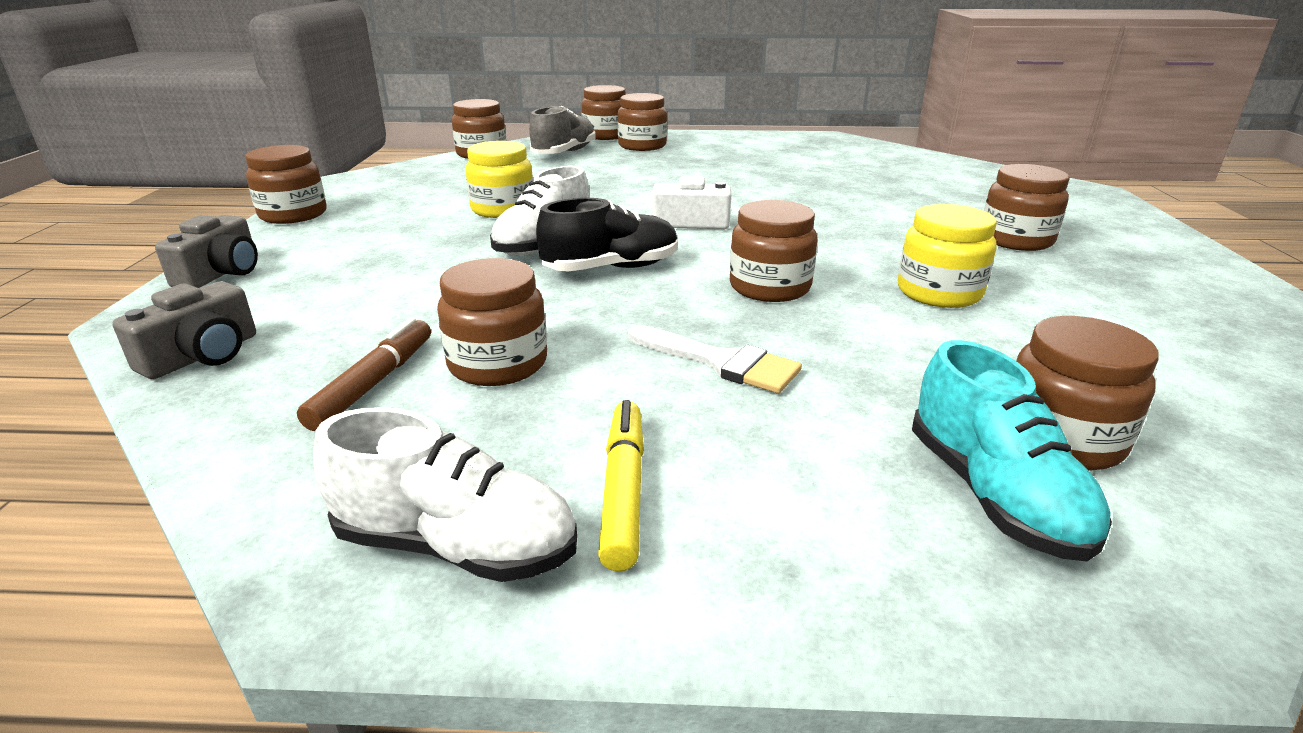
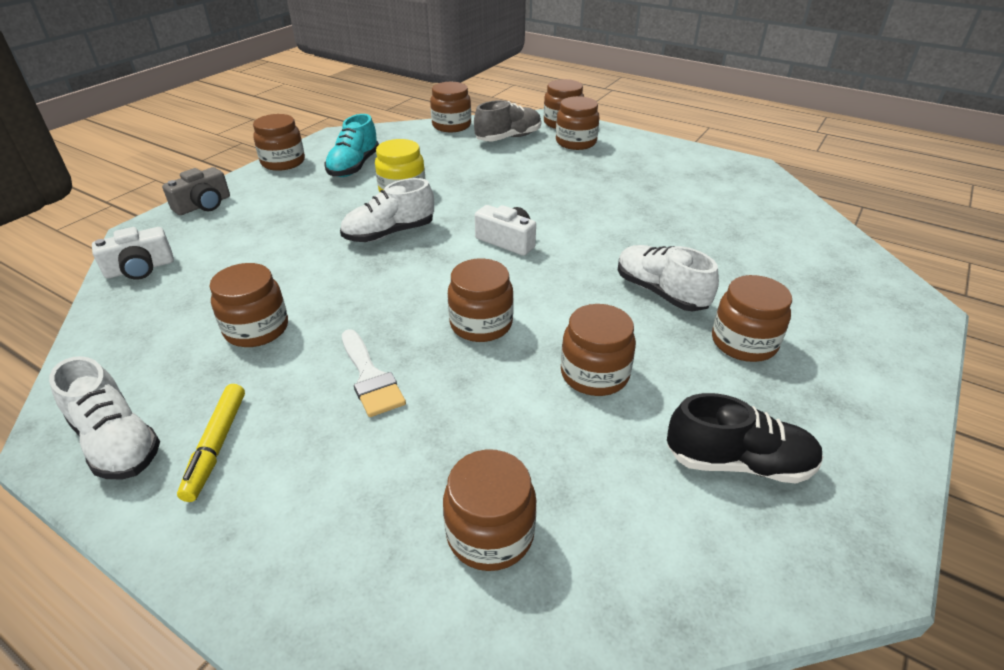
camera: 30 degrees right, 10 degrees up
grey camera [112,281,256,379] -> white camera [92,227,174,280]
brown marker [297,317,431,431] -> none
black shoe [536,198,678,272] -> black shoe moved to [667,393,823,484]
yellow marker [598,400,644,571] -> yellow marker turned 150 degrees clockwise [177,384,245,502]
yellow jar [898,204,997,308] -> brown jar [561,304,636,396]
turquoise shoe [912,340,1112,561] -> turquoise shoe moved to [325,114,379,177]
none -> white shoe [618,245,719,311]

